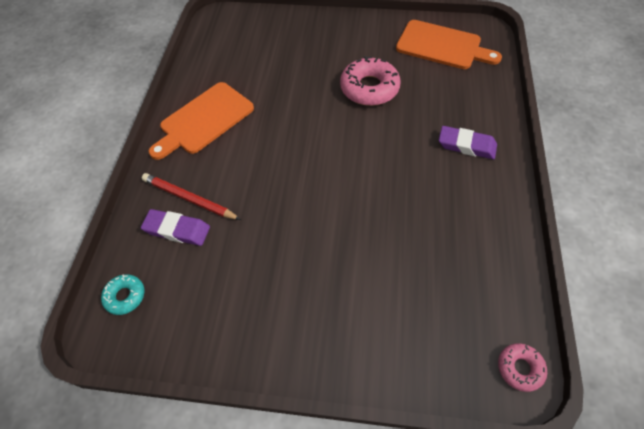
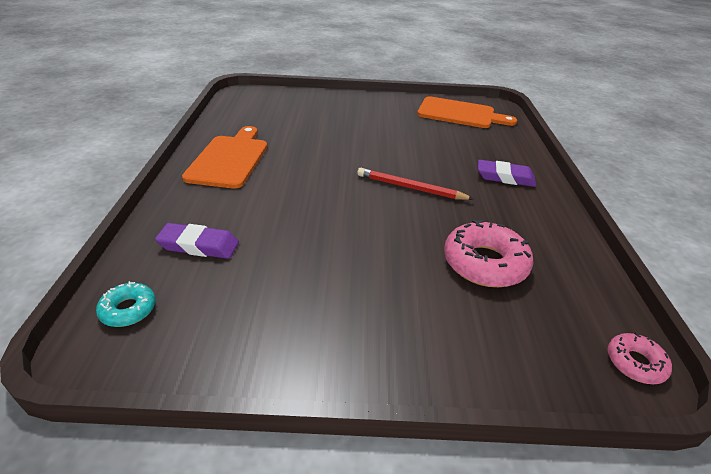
camera: 10 degrees left, 20 degrees down
red pencil [142,173,241,220] -> red pencil moved to [357,168,474,200]
orange cutting board [149,82,254,160] -> orange cutting board turned 150 degrees clockwise [182,126,267,189]
pink donut [340,56,401,106] -> pink donut moved to [444,220,533,287]

